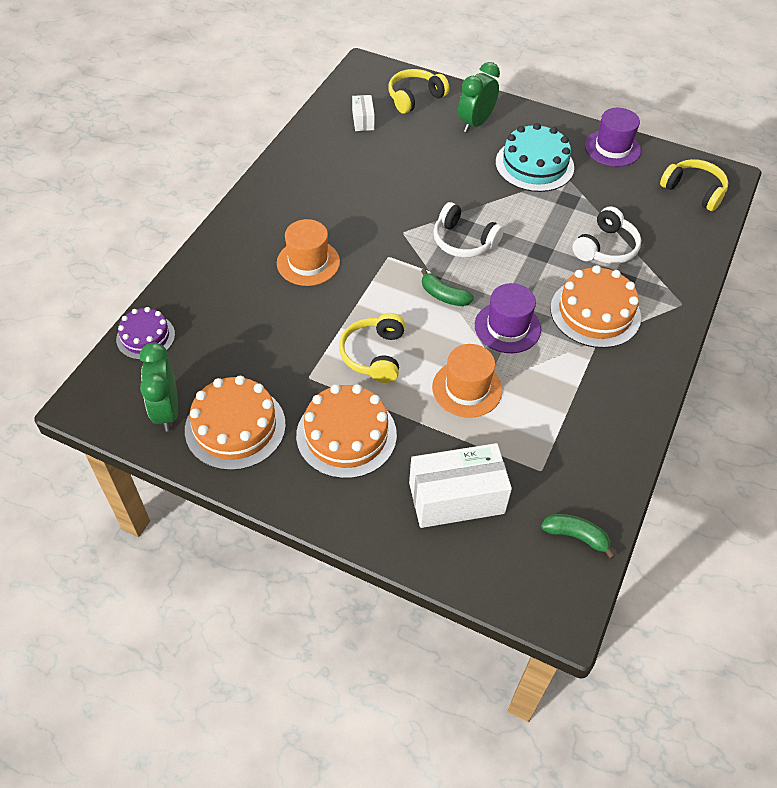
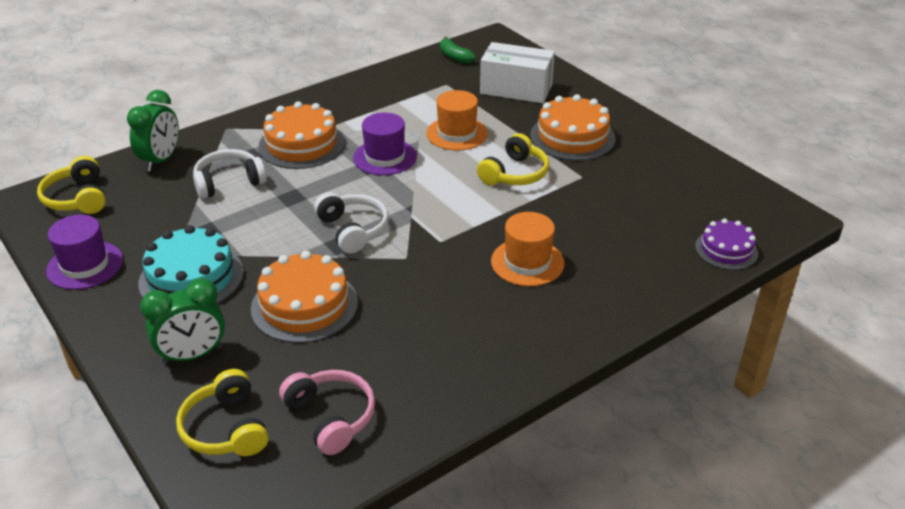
camera: 150 degrees left, 15 degrees down
green clock [140,343,178,432] -> green clock moved to [127,90,179,172]
orange cake [185,376,286,470] -> orange cake moved to [251,251,358,343]
white box [352,95,375,131] -> pink headphones [279,370,375,455]
yellow headphones [388,69,449,114] -> yellow headphones turned 75 degrees clockwise [176,369,268,456]
green banana [421,268,474,306] -> none

